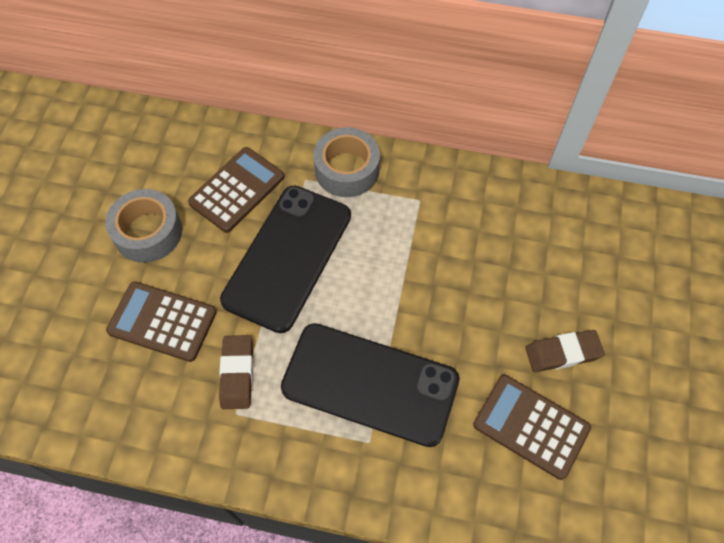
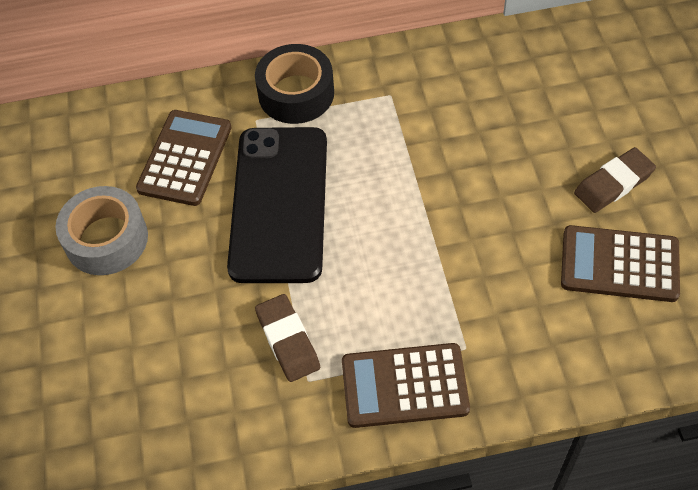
camera: 20 degrees left, 5 degrees down
brown calculator [106,281,217,362] -> brown calculator moved to [342,343,470,428]
black phone [281,323,460,447] -> none
grey tape [313,127,380,197] -> black tape [255,44,334,124]

